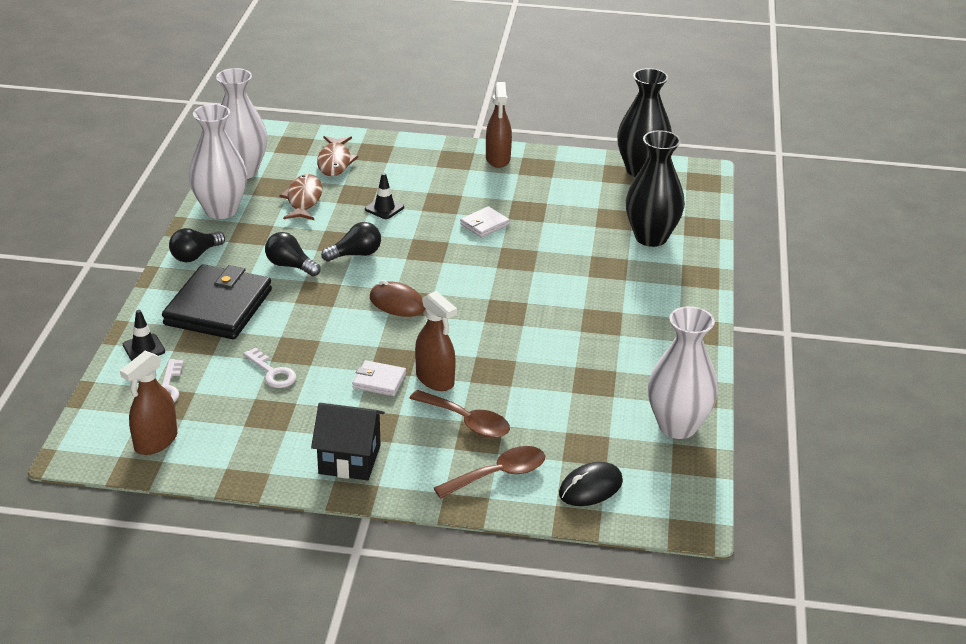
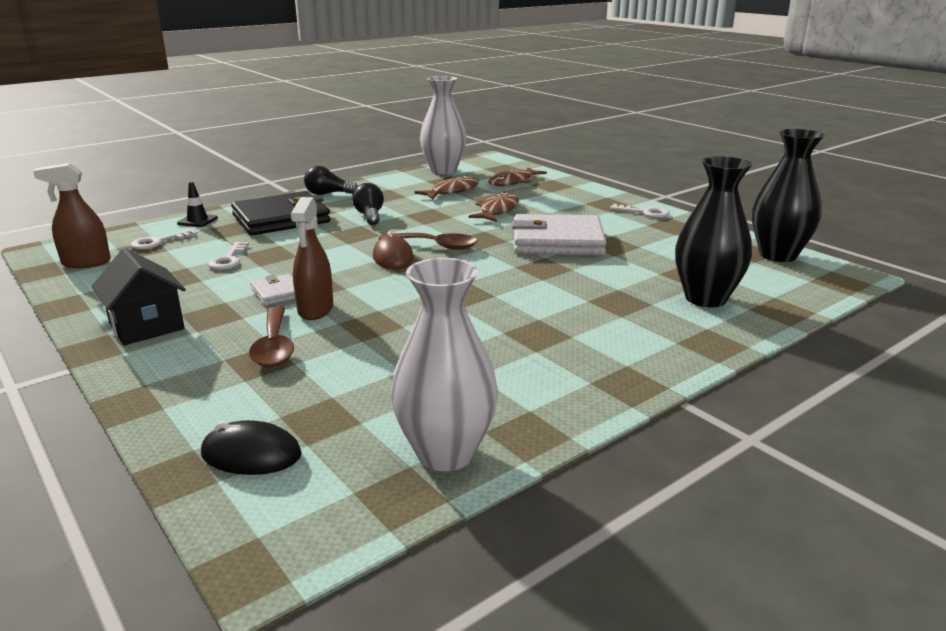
camera: 45 degrees right, 10 degrees down
white vase [188,104,247,219] -> none
black light bulb [321,222,381,262] -> none
black traffic cone [365,173,404,219] -> brown fish [468,192,519,222]
brown spoon [434,446,545,499] -> brown spoon moved to [379,233,478,250]
white wallet [460,206,510,238] -> white wallet [512,214,607,255], size x2.16
brown spray bottle [486,82,512,168] -> white key [610,204,670,218]

